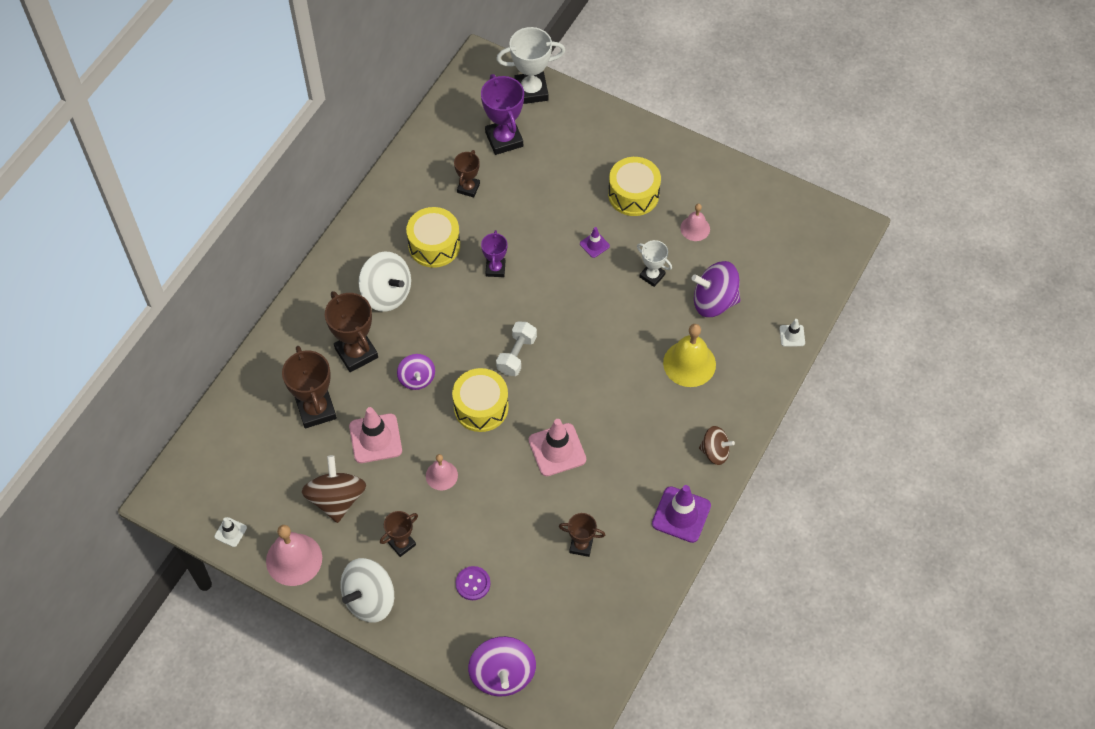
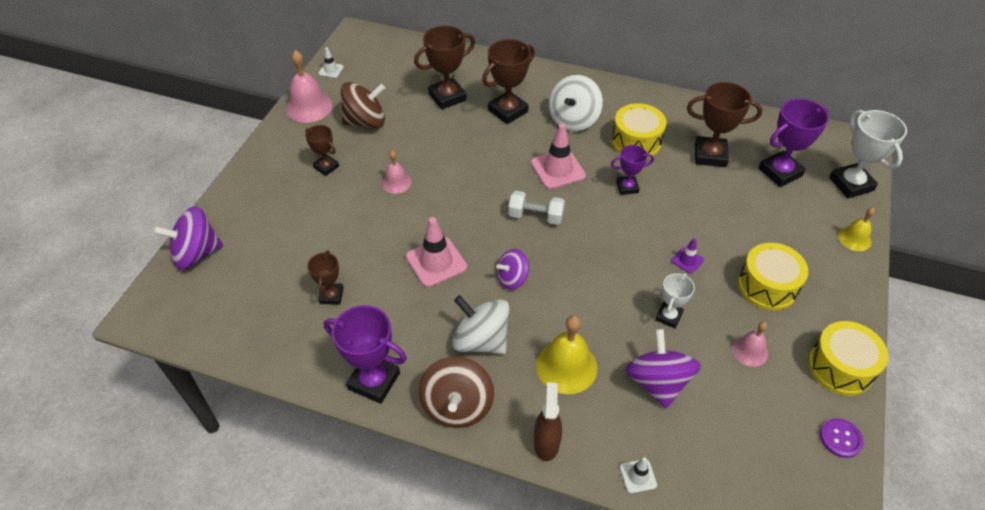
camera: 80 degrees right, 10 degrees down
white spinning top [340,558,394,623] -> white spinning top moved to [452,295,510,354]
pink traffic cone [349,407,402,463] -> pink traffic cone moved to [531,123,586,189]
purple spinning top [397,354,435,390] -> purple spinning top moved to [496,249,529,290]
yellow drum [452,368,509,432] -> yellow drum moved to [808,321,888,396]
brown trophy [454,150,480,197] -> brown trophy [687,82,762,167], size x1.70
purple button [456,566,491,600] -> purple button moved to [820,418,864,458]
purple traffic cone [652,485,711,543] -> purple trophy [324,305,407,404]
brown spinning top [699,426,735,465] -> brown spinning top [419,356,494,428], size x1.60
none -> brown spray bottle [534,382,562,461]
none -> yellow bell [838,207,875,251]

